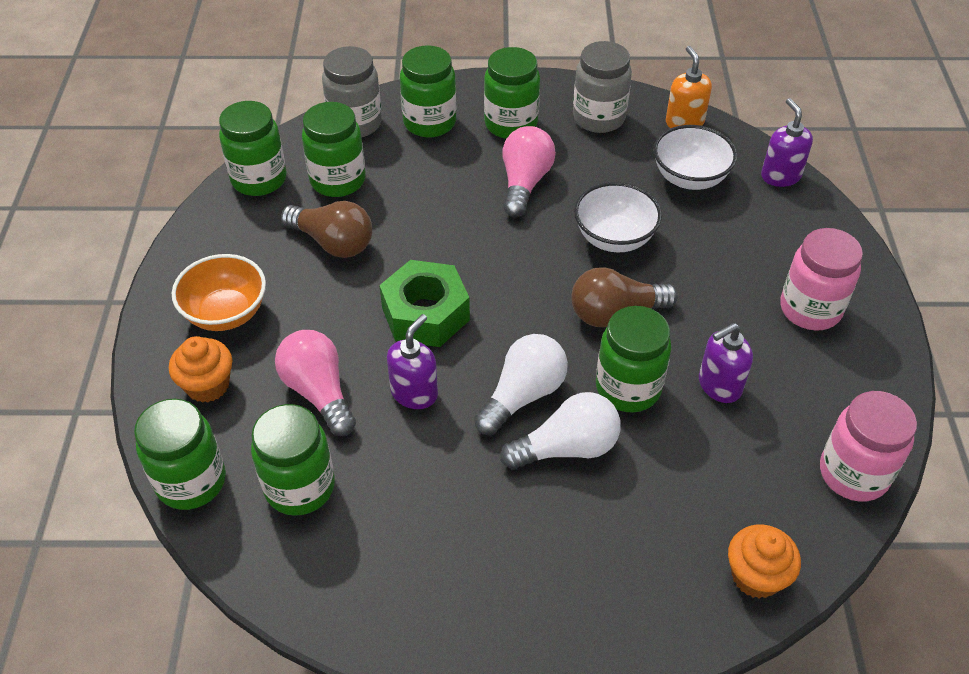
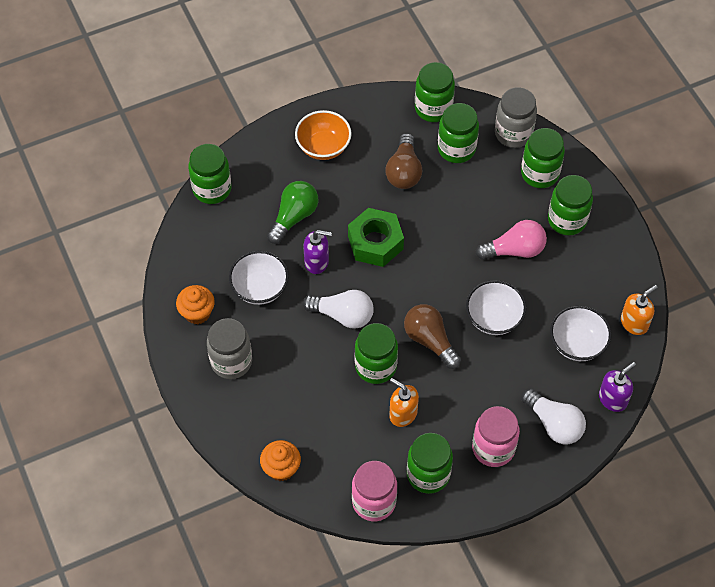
camera: 65 degrees right, 10 degrees up
orange cupcake [169,336,232,403] -> orange cupcake moved to [176,285,215,324]
green jar [251,404,335,516] -> green jar moved to [407,433,453,494]
pink light bulb [275,330,356,436] -> green light bulb [267,181,318,244]
white light bulb [500,392,621,470] -> white light bulb moved to [521,388,586,444]
grey jar [573,41,632,133] -> grey jar moved to [207,318,252,379]
purple soap dispenser [699,323,753,403] -> orange soap dispenser [389,378,419,427]
none -> white bowl [229,251,289,305]

